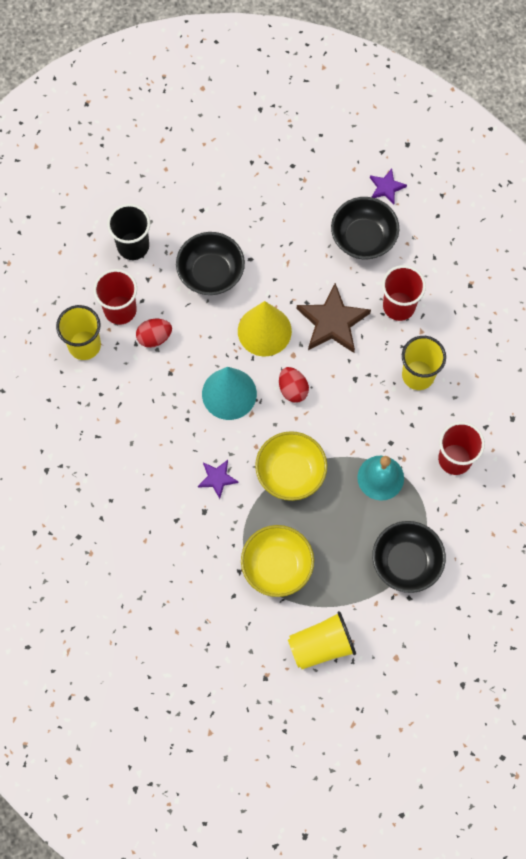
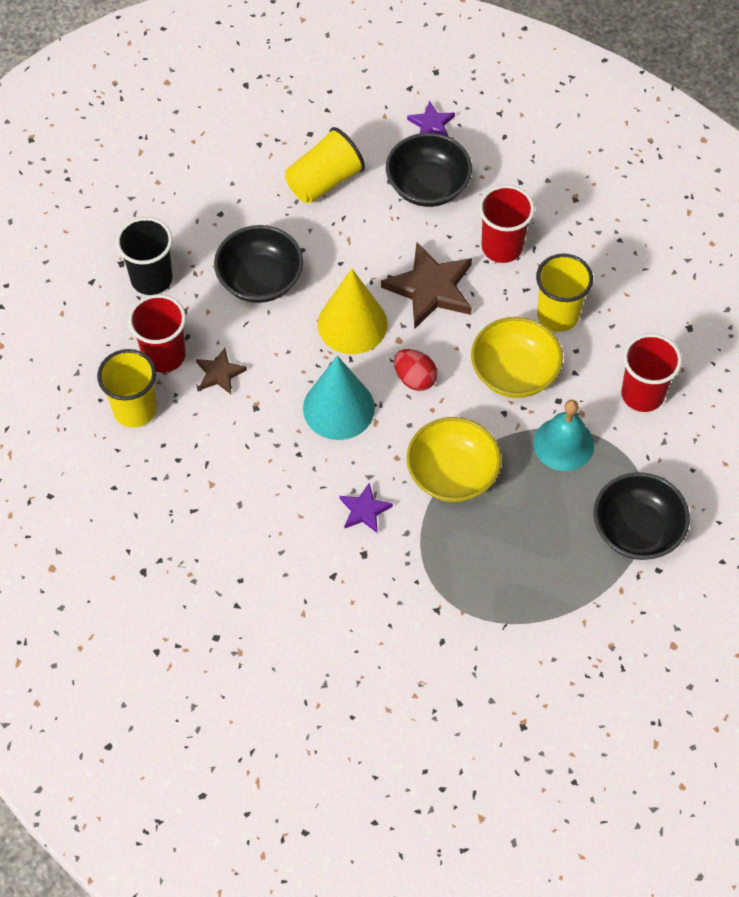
camera: 20 degrees left, 10 degrees down
red egg [136,319,172,348] -> brown star [196,348,247,394]
yellow bowl [241,525,314,597] -> yellow bowl moved to [471,317,563,398]
yellow cup [288,611,356,669] -> yellow cup moved to [285,127,365,204]

